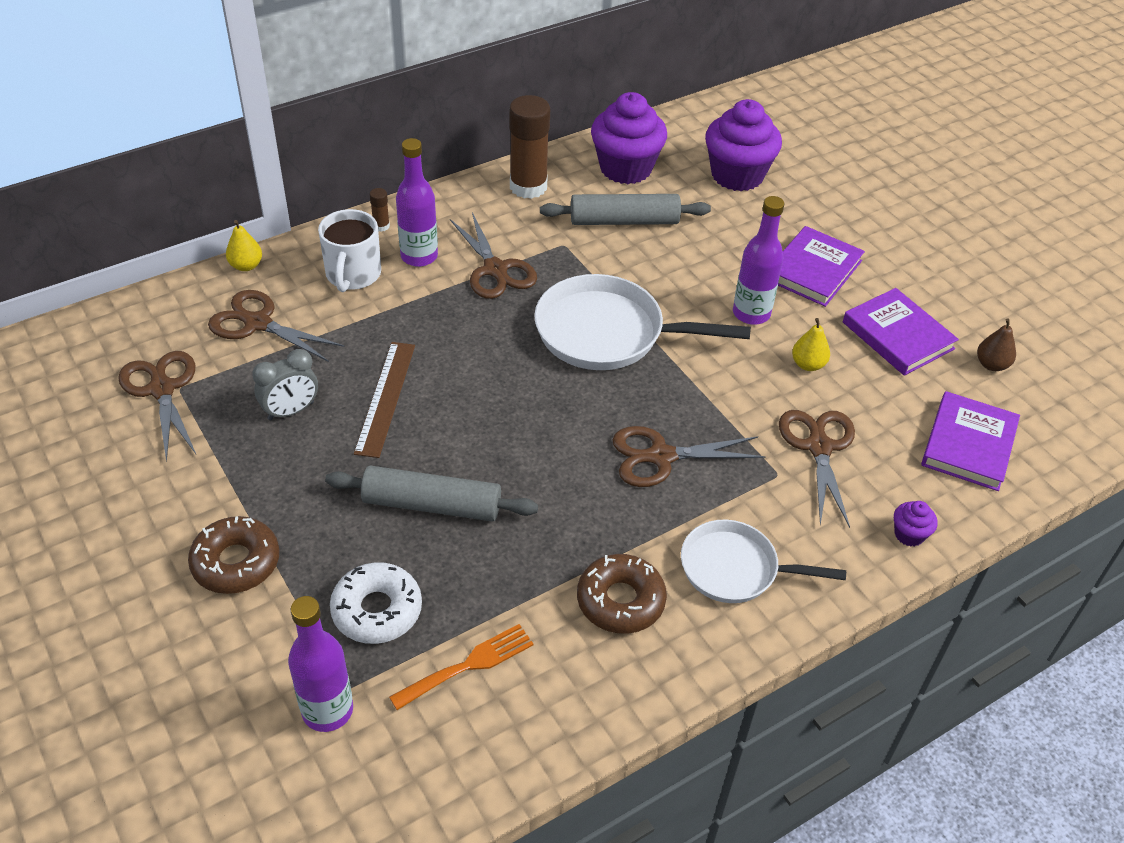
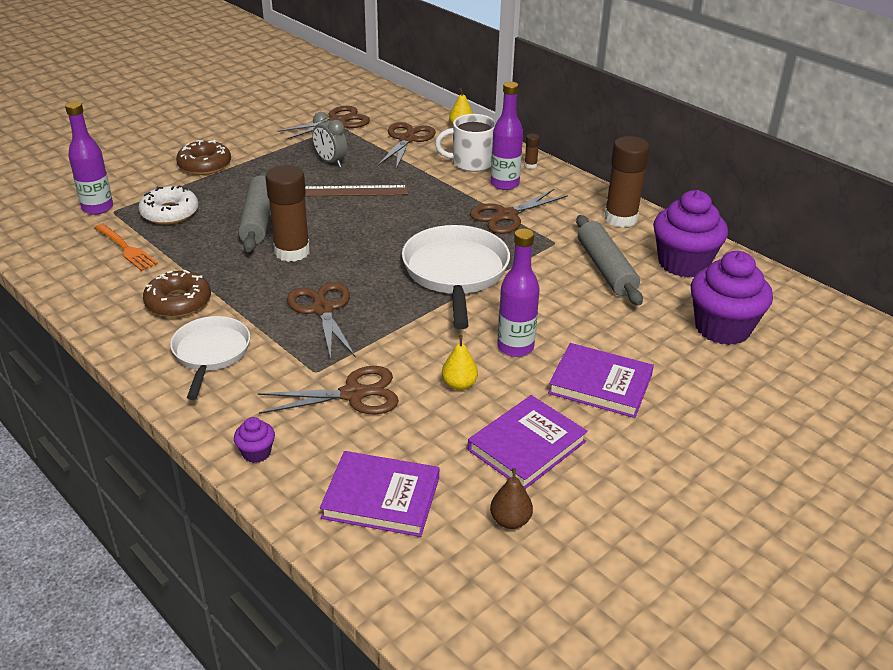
camera: 80 degrees right, 10 degrees down
none -> brown glue stick [265,165,310,262]

